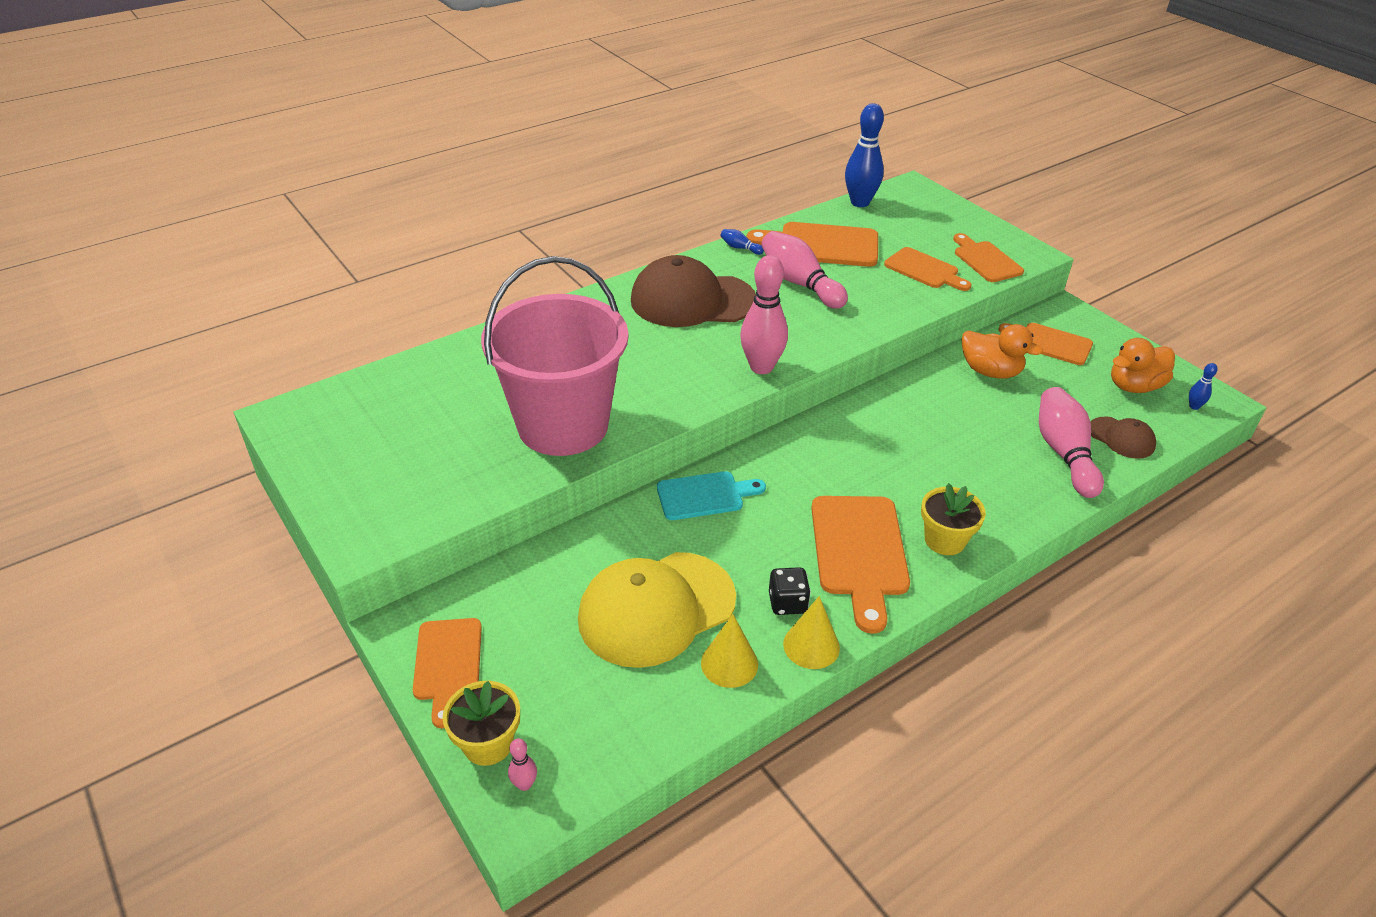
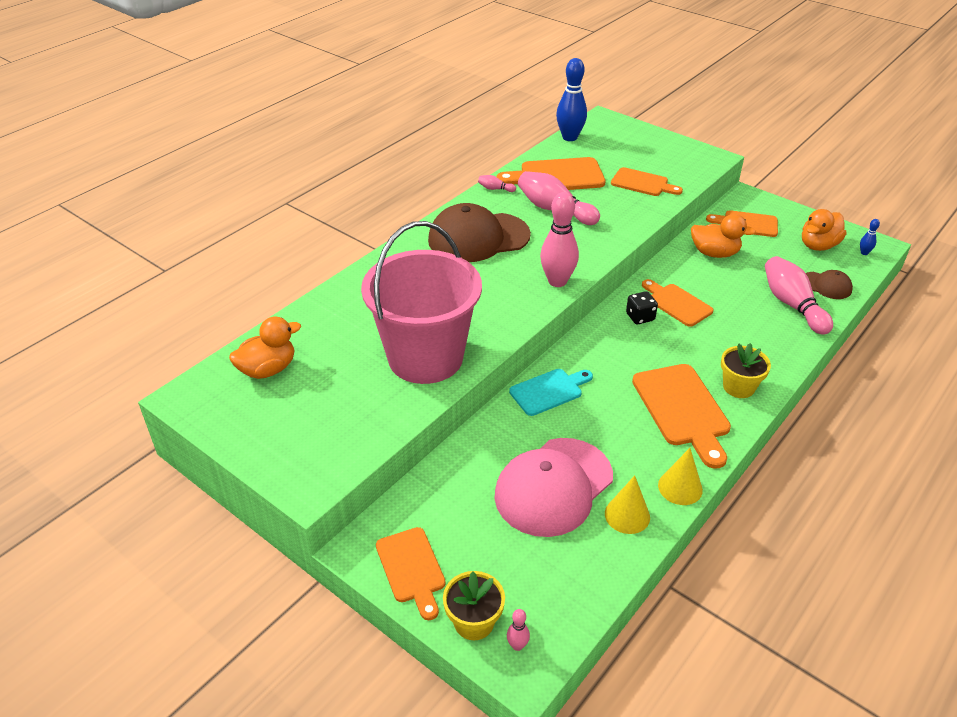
camera: 15 degrees left, 0 degrees up
yellow cap [578,552,736,668] -> pink cap [494,438,613,537]
blue bowling pin [720,229,764,255] -> pink bowling pin [478,175,516,192]
black dice [769,567,811,615] -> black dice moved to [626,291,658,324]
orange cutting board [953,233,1024,282] -> orange cutting board moved to [642,279,714,327]
none -> orange duck [229,316,301,379]

